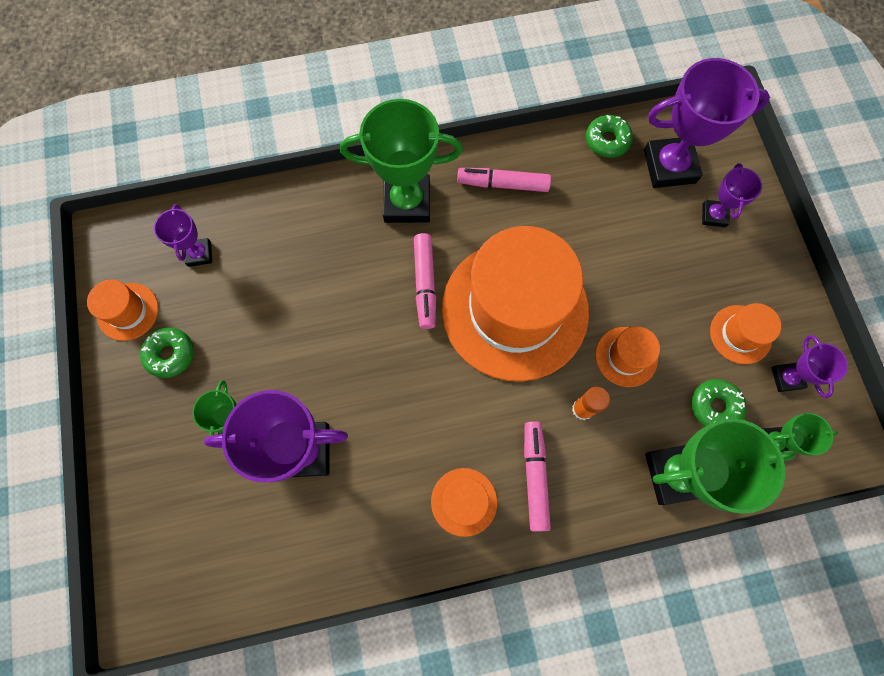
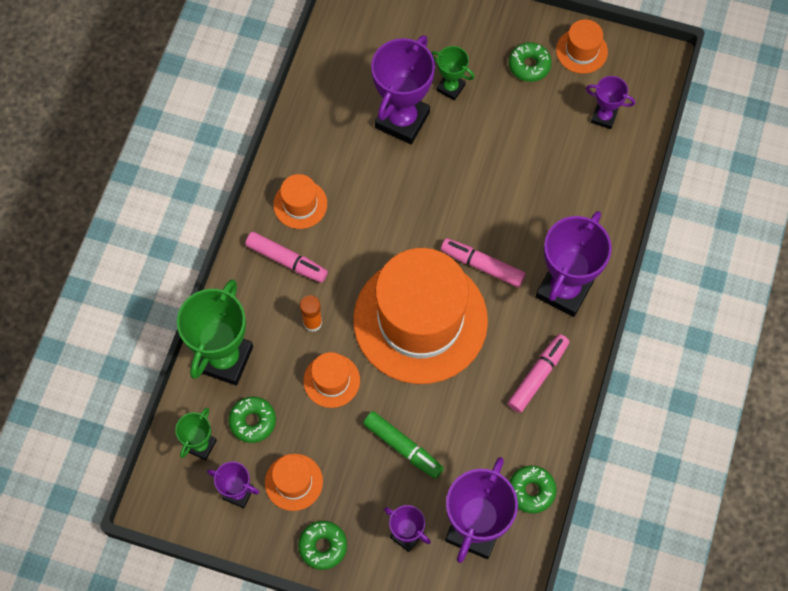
camera: 120 degrees right, 5 degrees down
green trophy [340,99,463,223] -> purple trophy [536,211,612,317]
none -> green donut [298,521,347,570]
none -> green marker [363,411,444,479]

